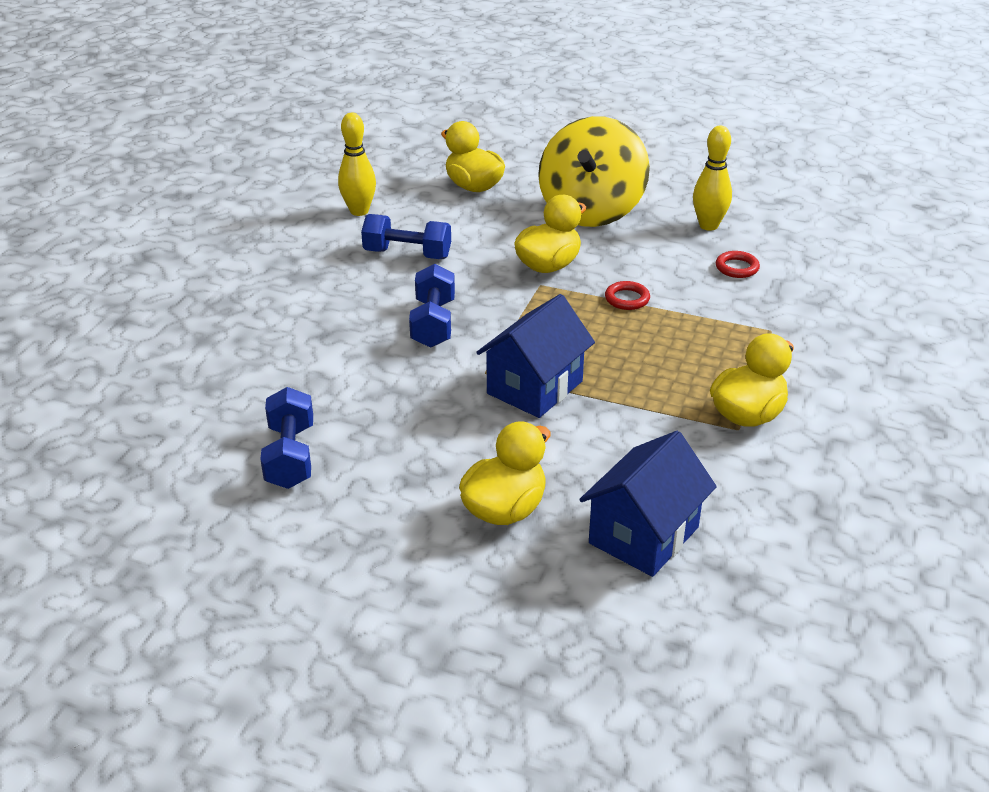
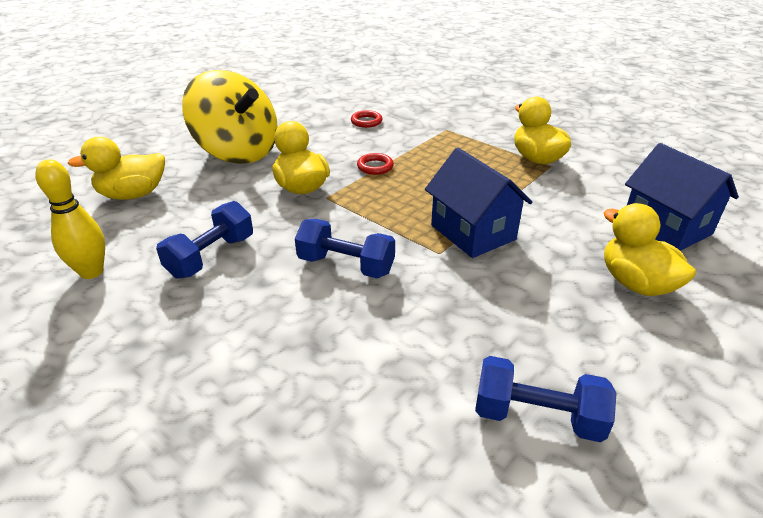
camera: 70 degrees left, 0 degrees up
yellow bowling pin [693,126,732,231] -> none

